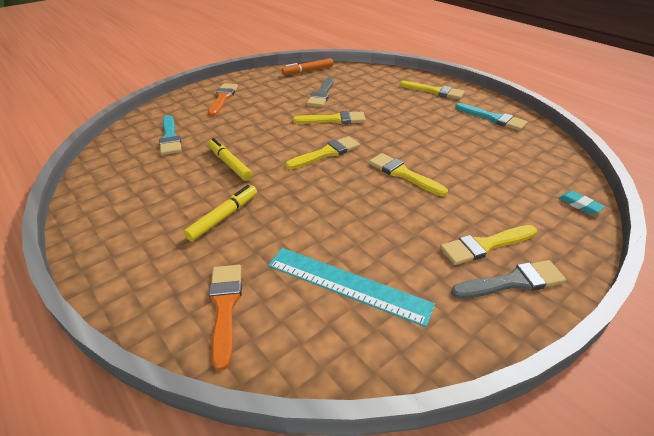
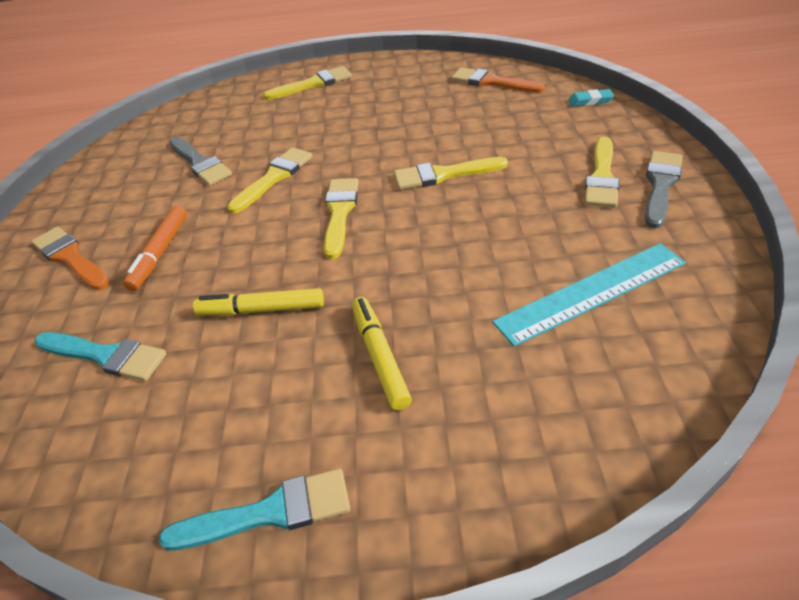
camera: 50 degrees left, 5 degrees up
orange brush [209,265,242,371] -> orange brush moved to [451,67,545,93]
orange marker [282,58,334,75] -> orange marker moved to [123,206,187,291]
turquoise brush [455,103,528,131] -> turquoise brush moved to [159,469,350,551]

